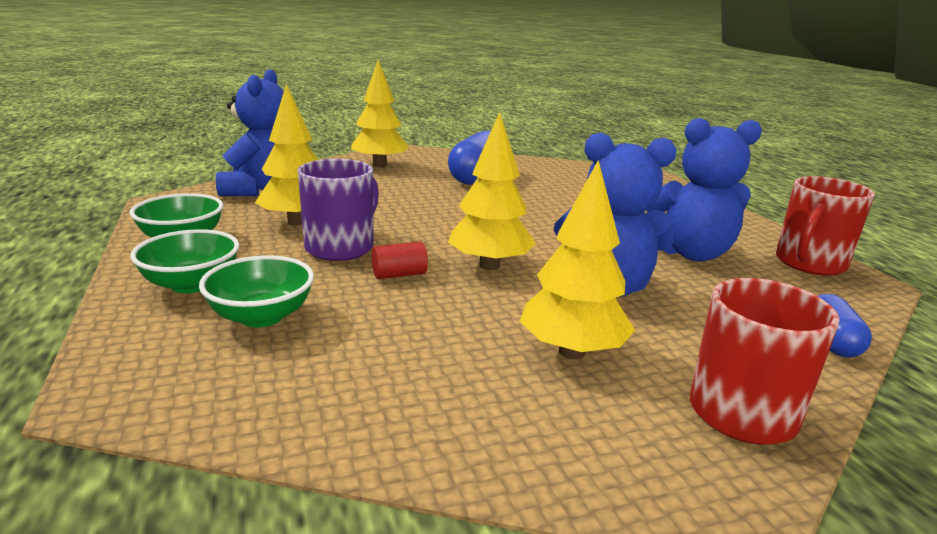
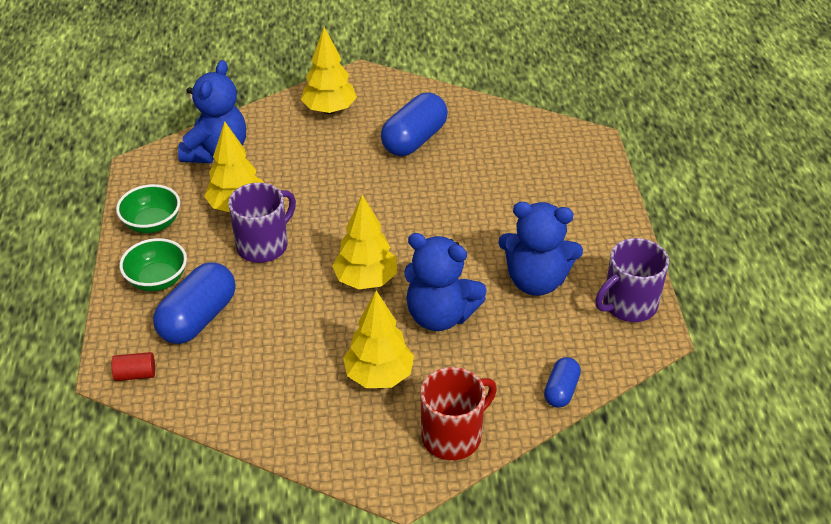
camera: 15 degrees right, 20 degrees up
green bowl [199,255,314,327] -> blue capsule [153,262,235,344]
red cylinder [371,242,428,279] -> red cylinder moved to [112,352,155,381]
red mug [776,176,875,276] -> purple mug [595,238,669,322]

